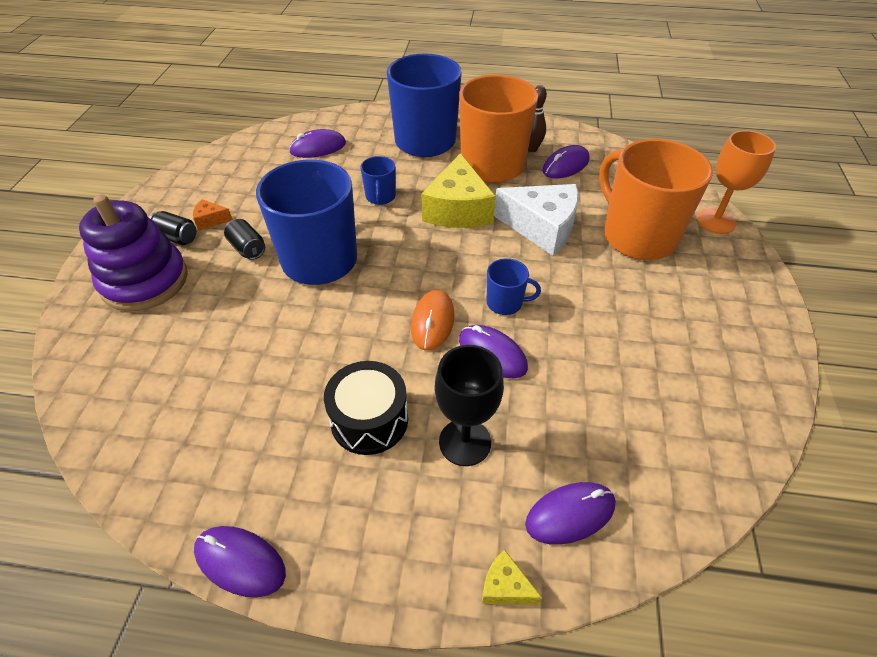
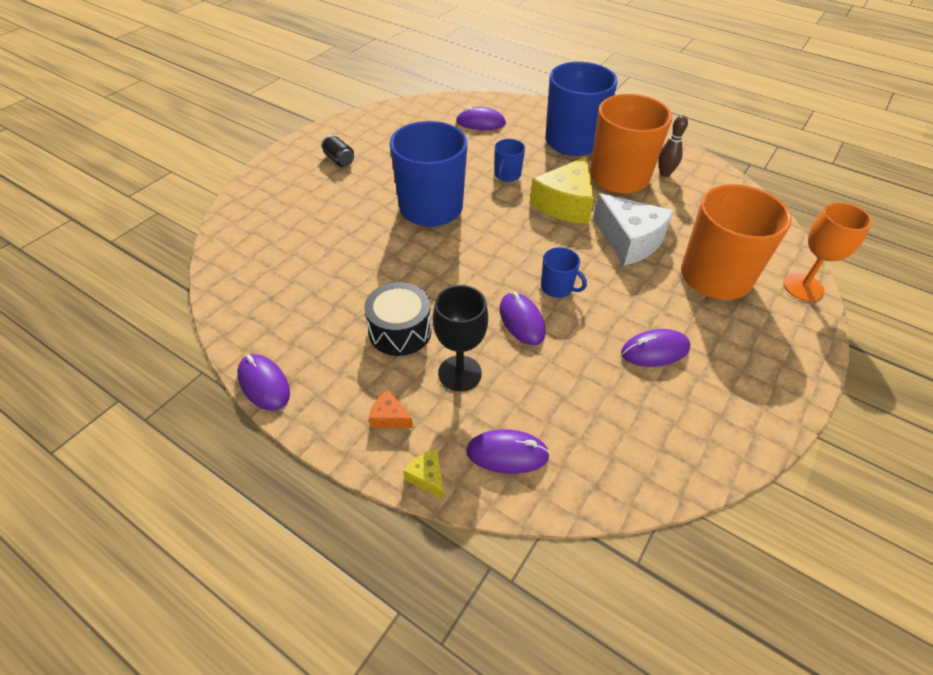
camera: 25 degrees right, 0 degrees up
purple stacking toy [79,194,188,312] -> none
orange cheese [193,199,233,230] -> orange cheese moved to [369,390,413,428]
black can [224,219,265,260] -> none
orange mouse [411,290,455,351] -> none
purple mouse [542,145,590,179] -> purple mouse moved to [621,329,691,367]

